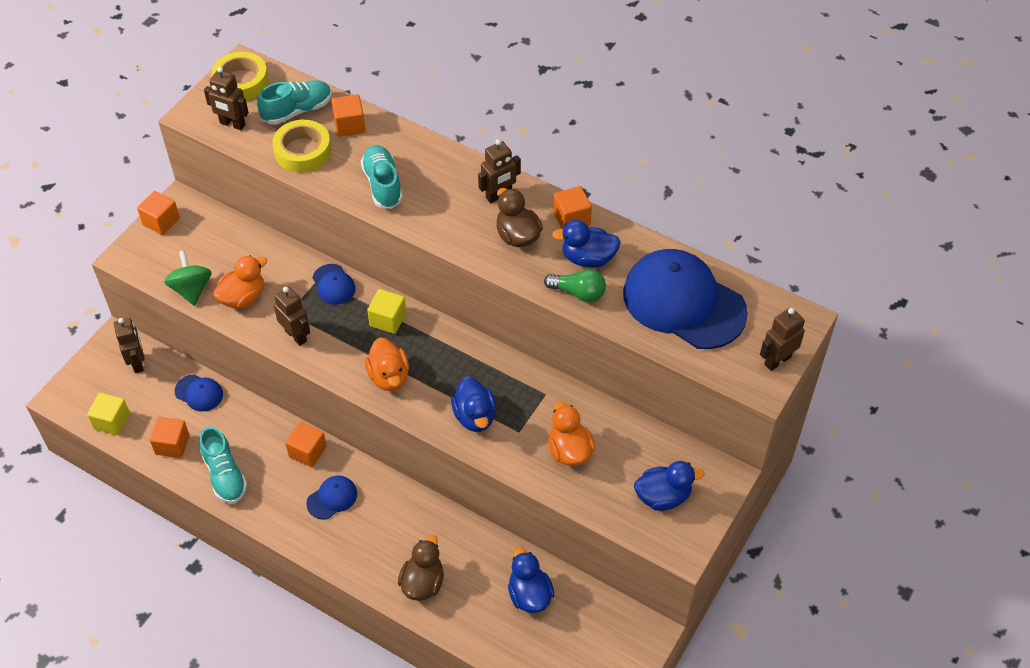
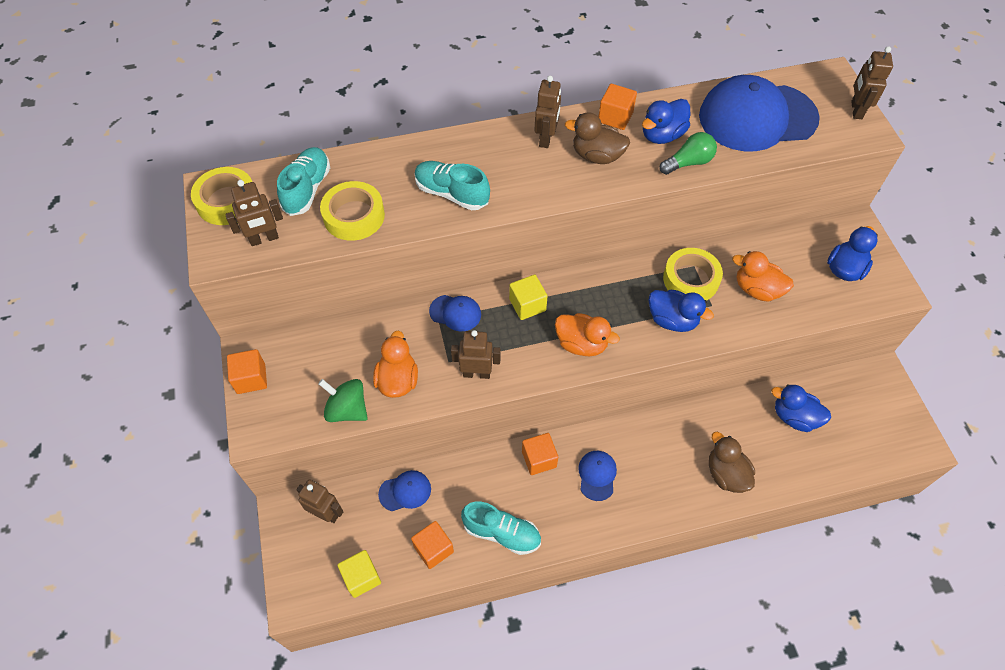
camera: 45 degrees left, 5 degrees up
orange cube [331,94,365,137] -> none
none -> yellow tape [663,248,723,301]

